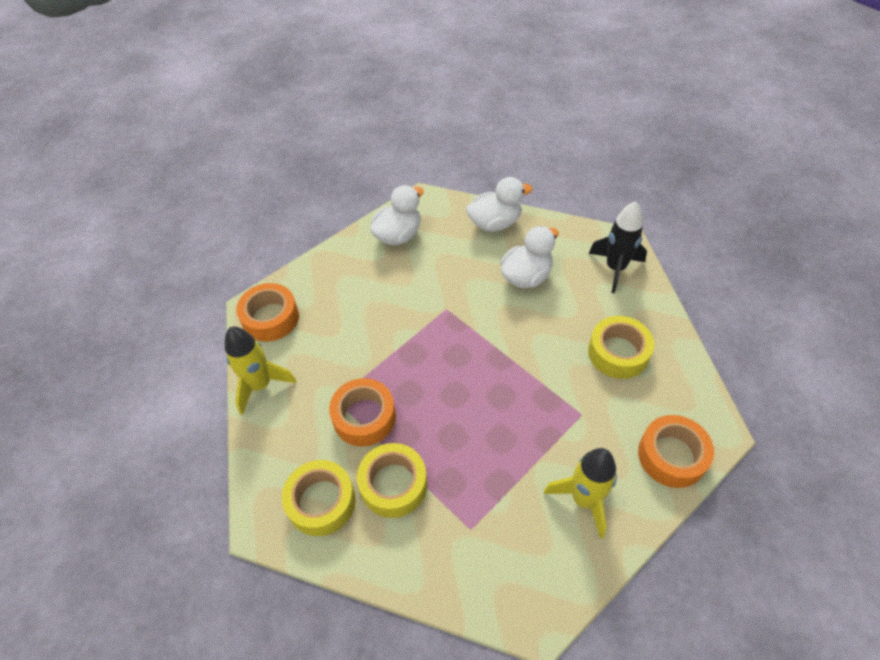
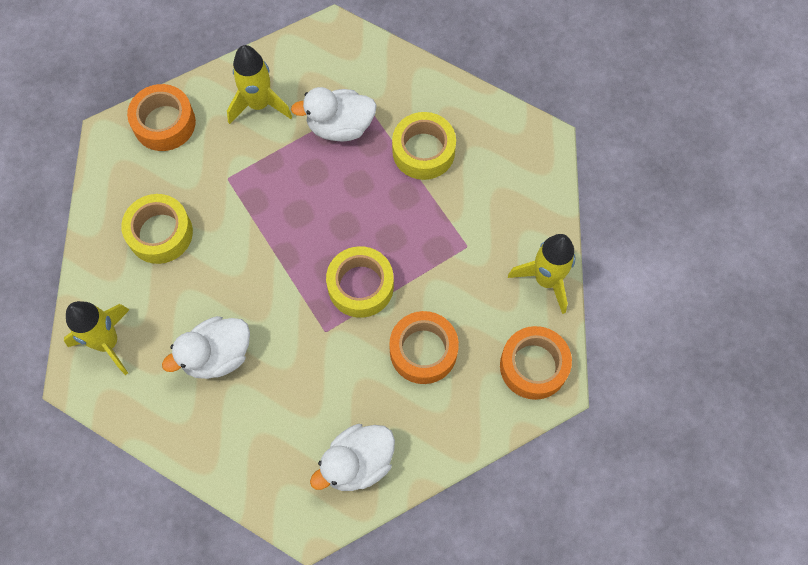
camera: 170 degrees left, 15 degrees up
yellow tape [282,460,356,536] -> yellow tape moved to [326,246,394,318]
orange tape [329,378,396,446] -> orange tape moved to [389,311,459,384]
white duck [466,177,533,232] -> white duck moved to [291,87,377,141]
black rocket [589,201,647,293] -> yellow rocket [64,301,130,375]

